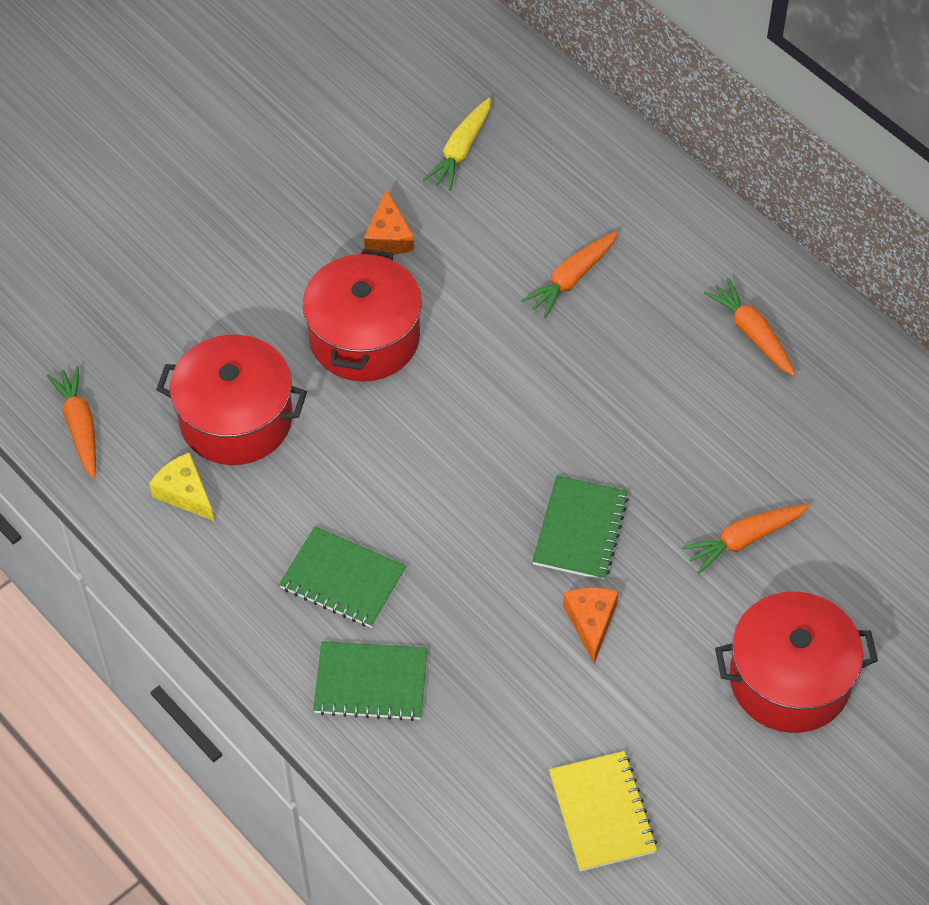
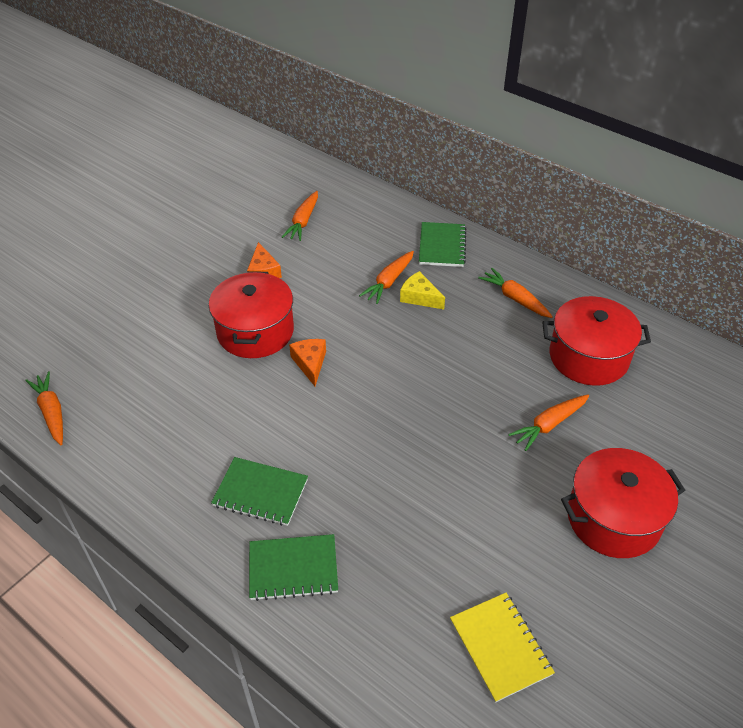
camera: 10 degrees left, 10 degrees down
yellow cheese [149,452,214,521] -> yellow cheese moved to [400,271,445,309]
red pot [156,334,307,465] -> red pot moved to [542,296,651,386]
yellow carrot [423,98,491,191] -> orange carrot [282,191,318,241]
green notebook [532,475,629,580] -> green notebook moved to [419,222,466,267]
orange cheese [563,587,619,663] -> orange cheese moved to [289,339,326,386]

